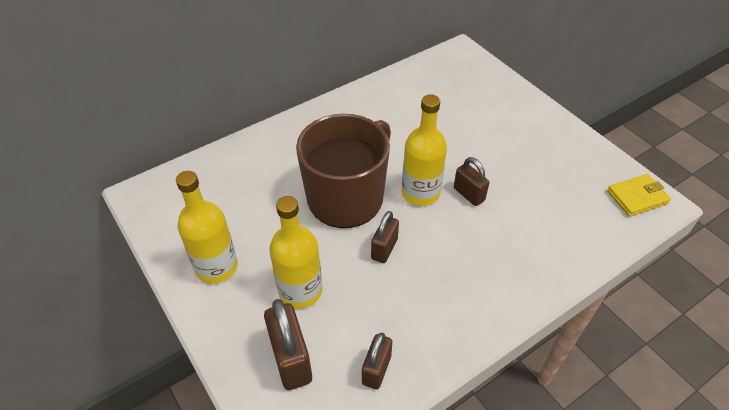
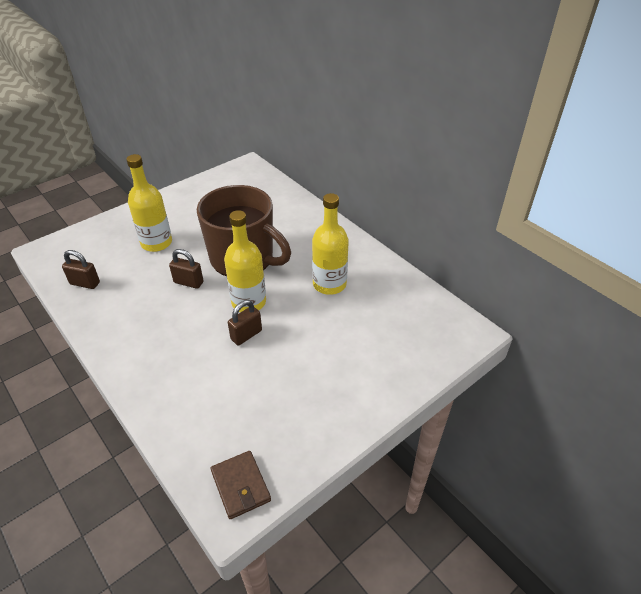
camera: 85 degrees right, 5 degrees down
yellow bottle [176,171,238,284] -> yellow bottle moved to [312,193,349,295]
brown padlock [264,299,312,390] -> none
yellow wallet [607,174,671,217] -> brown wallet [211,451,271,519]

